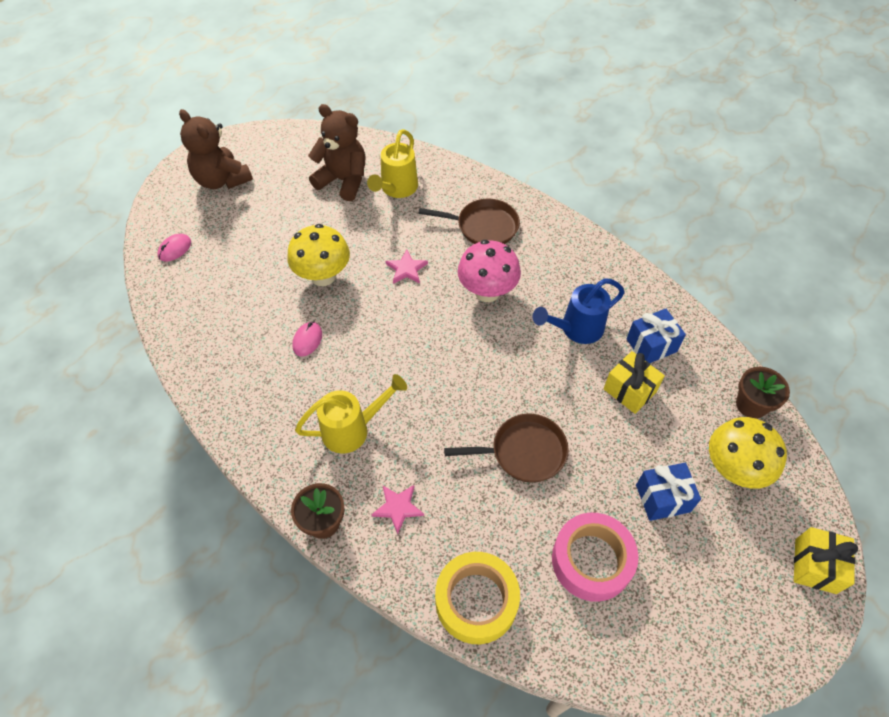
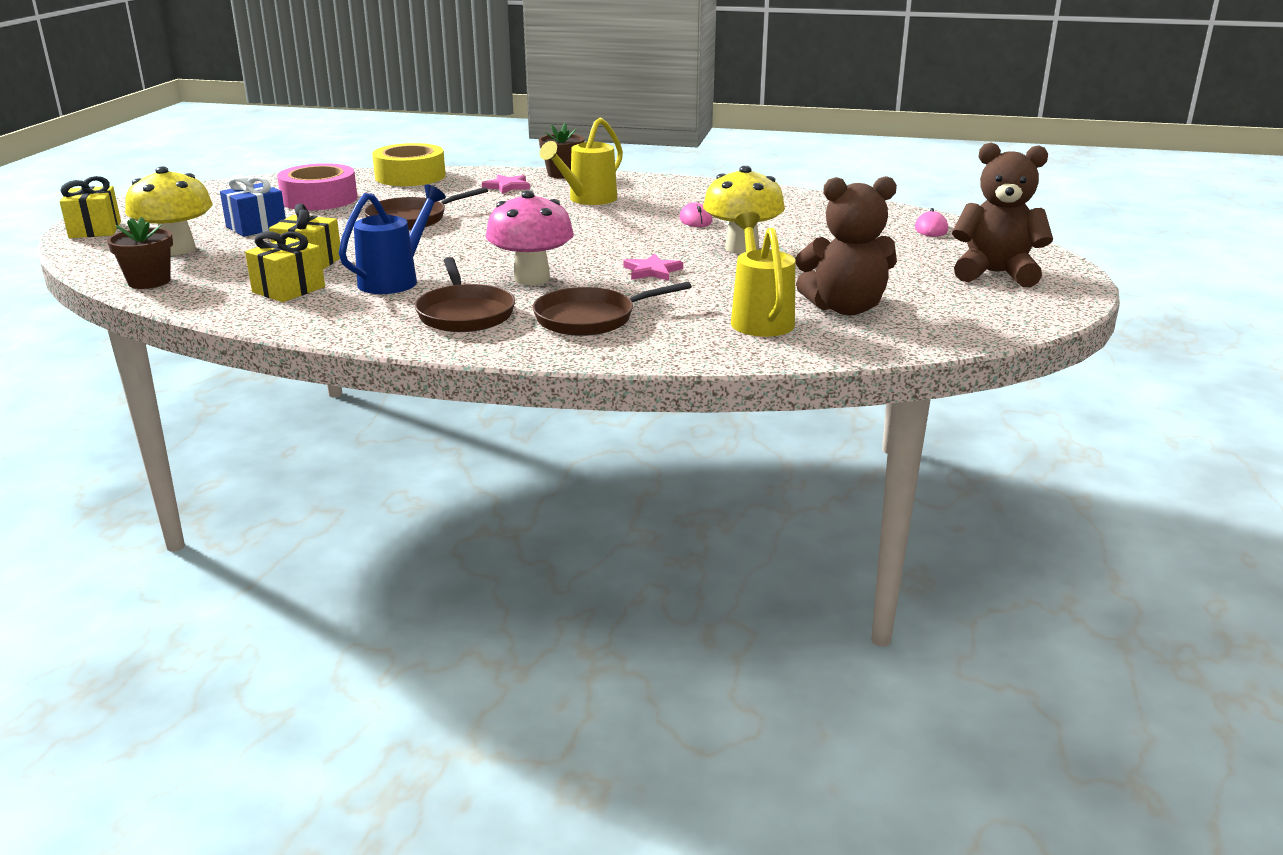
camera: 150 degrees right, 30 degrees down
blue gift [626,309,686,363] -> yellow gift [245,231,325,302]
none -> brown pan [415,257,515,332]

